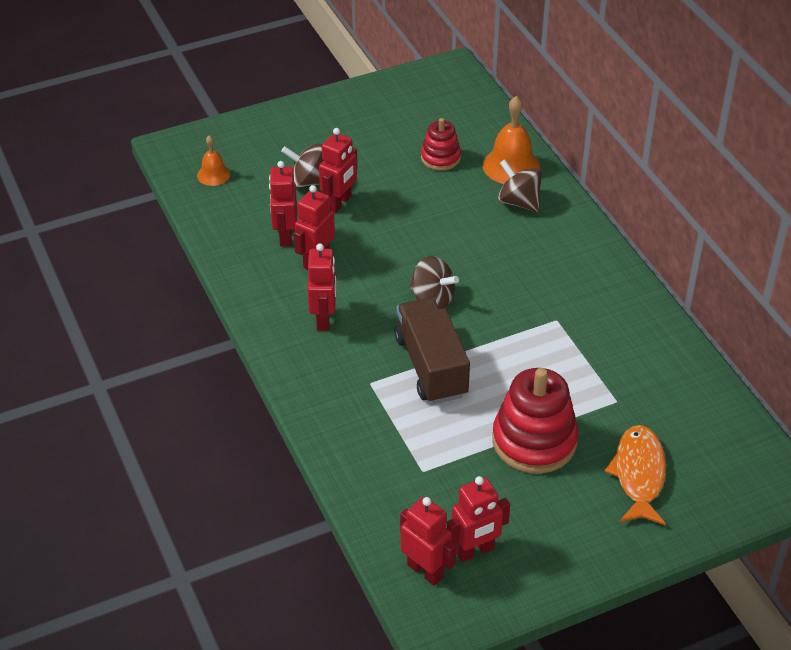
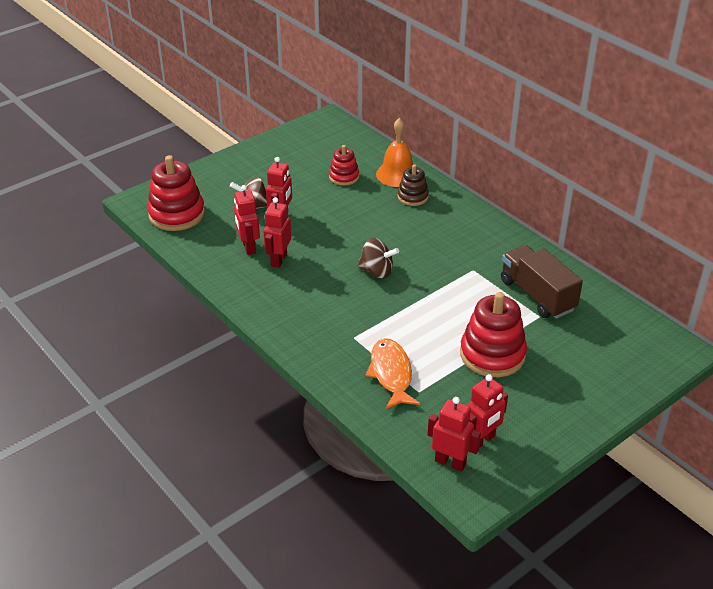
camera: 15 degrees left, 5 degrees down
orange bell [197,135,230,186] -> red stacking toy [147,155,205,231]
red robot [308,243,336,331] -> none
brown truck [394,297,470,404] -> brown truck moved to [501,245,583,319]
brown spinning top [498,159,542,212] -> brown stacking toy [398,164,429,206]
orange fish [605,425,666,526] -> orange fish moved to [365,338,420,410]

